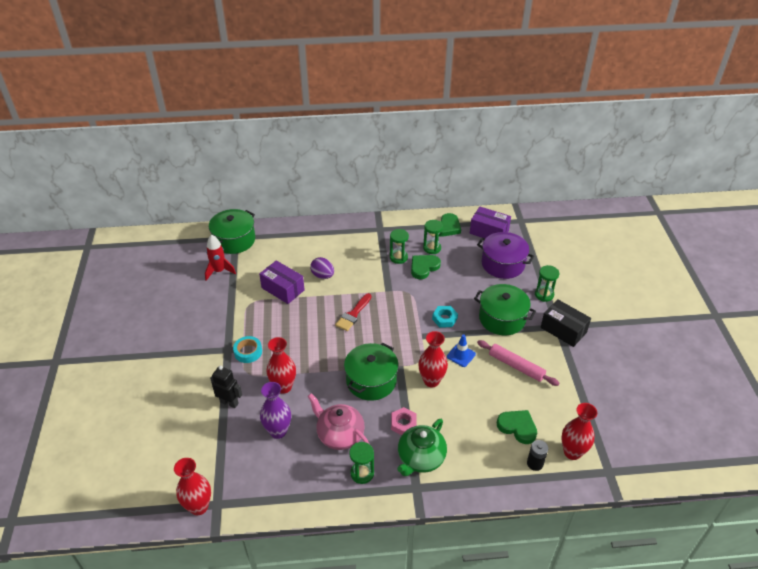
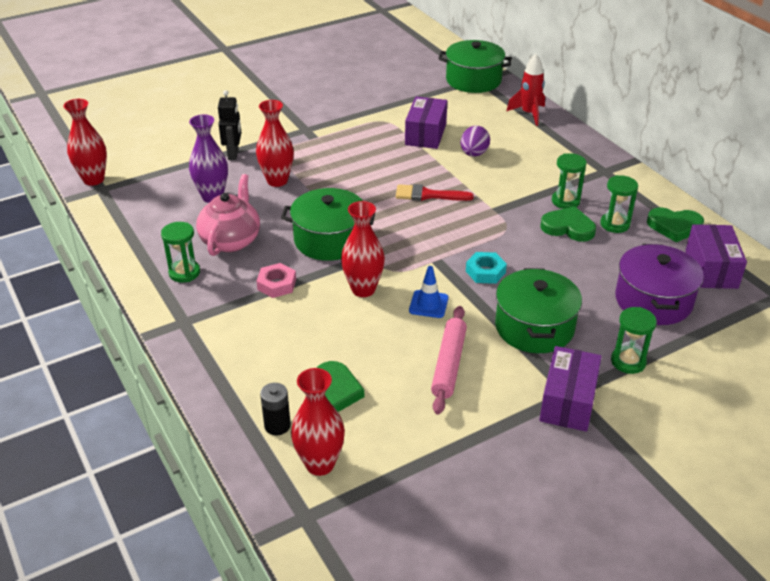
camera: 65 degrees right, 5 degrees down
red rocket [205,234,236,281] -> red rocket moved to [507,54,545,126]
turquoise tape [233,336,262,363] -> none
green teapot [397,419,447,476] -> none
black box [541,300,591,347] -> purple box [539,346,602,432]

